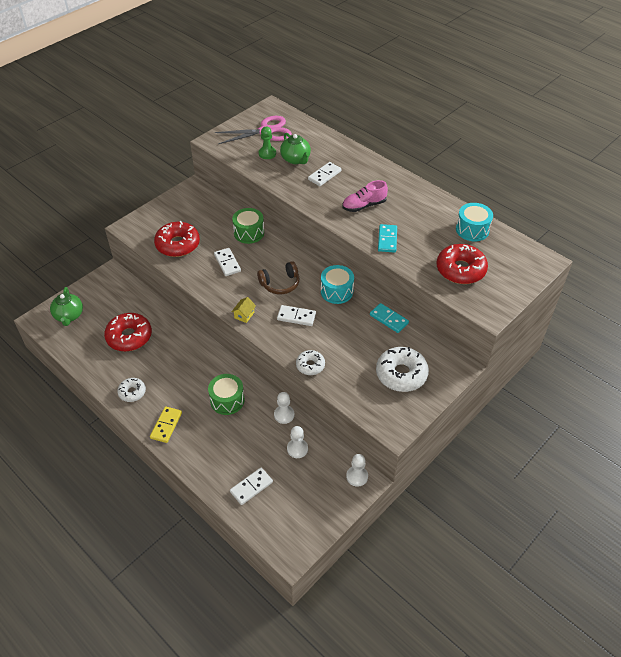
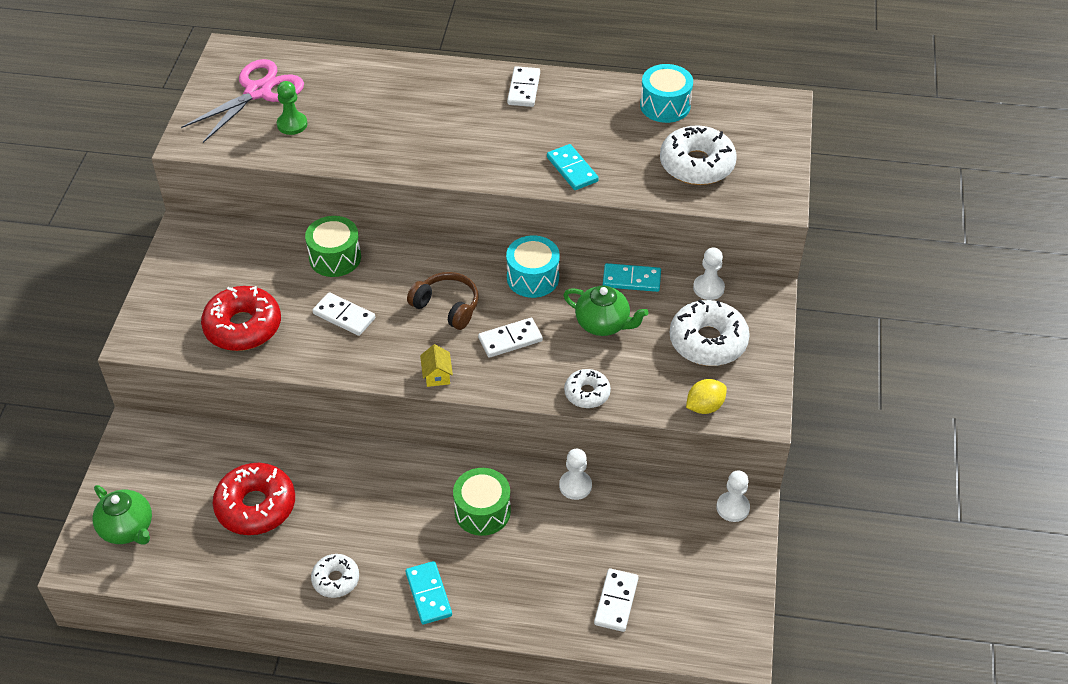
camera: 35 degrees left, 0 degrees up
yellow domino [150,406,182,443] -> turquoise domino [405,561,452,624]
brown headphones [257,261,299,294] -> brown headphones turned 90 degrees counterclockwise [407,272,479,330]
green teapot [280,133,311,164] -> green teapot moved to [563,286,649,336]
white pawn [287,426,308,458] -> white pawn moved to [693,247,725,300]
white domino [308,162,341,186] -> white domino moved to [507,66,540,107]
pink shoe [342,180,388,212] -> none
red donut [436,244,488,284] -> white donut [660,125,737,185]
none -> yellow lemon [686,379,727,414]

